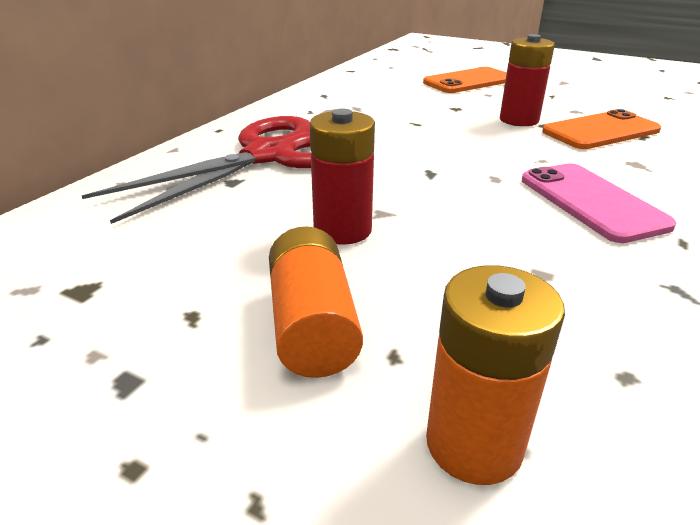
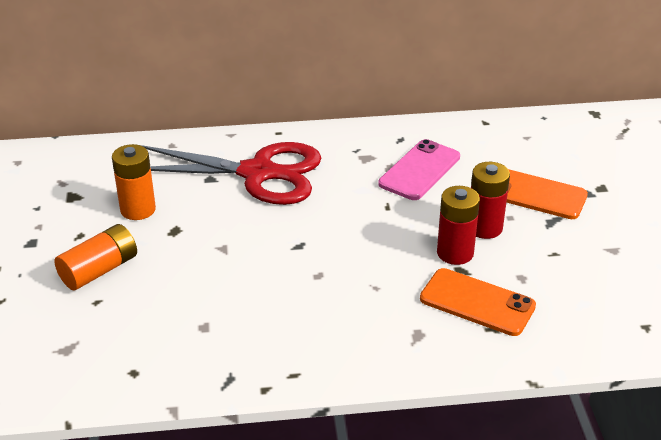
camera: 55 degrees right, 5 degrees up
red battery [310,109,375,245] -> red battery moved to [471,162,510,239]
orange battery [426,265,565,485] -> orange battery moved to [112,144,156,220]
pink phone [522,163,676,243] -> pink phone moved to [378,139,460,200]

